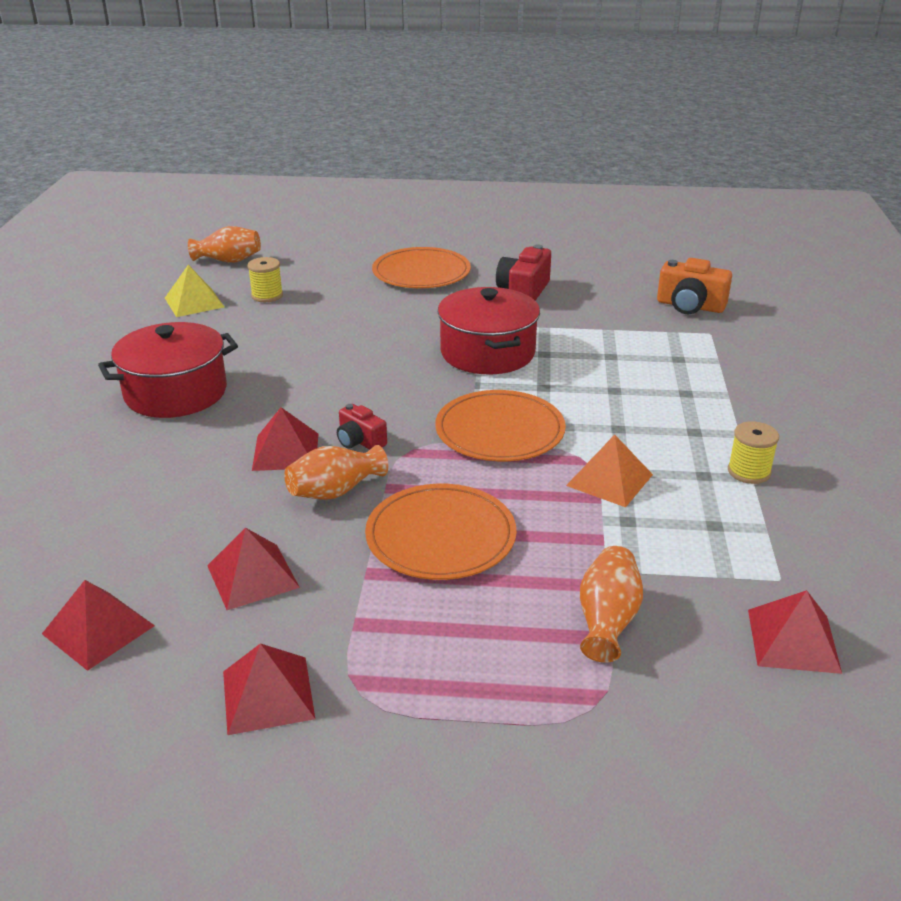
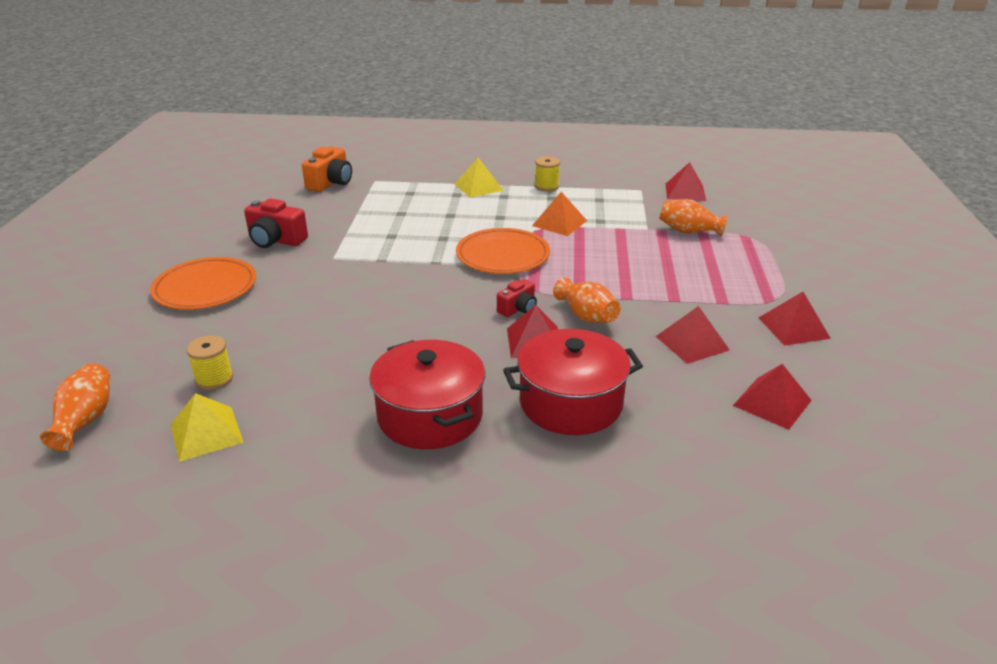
camera: 90 degrees left, 0 degrees up
orange plate [365,484,517,580] -> none
red pot [438,287,540,374] -> red pot moved to [503,329,643,435]
none -> yellow pyramid [455,158,504,198]

